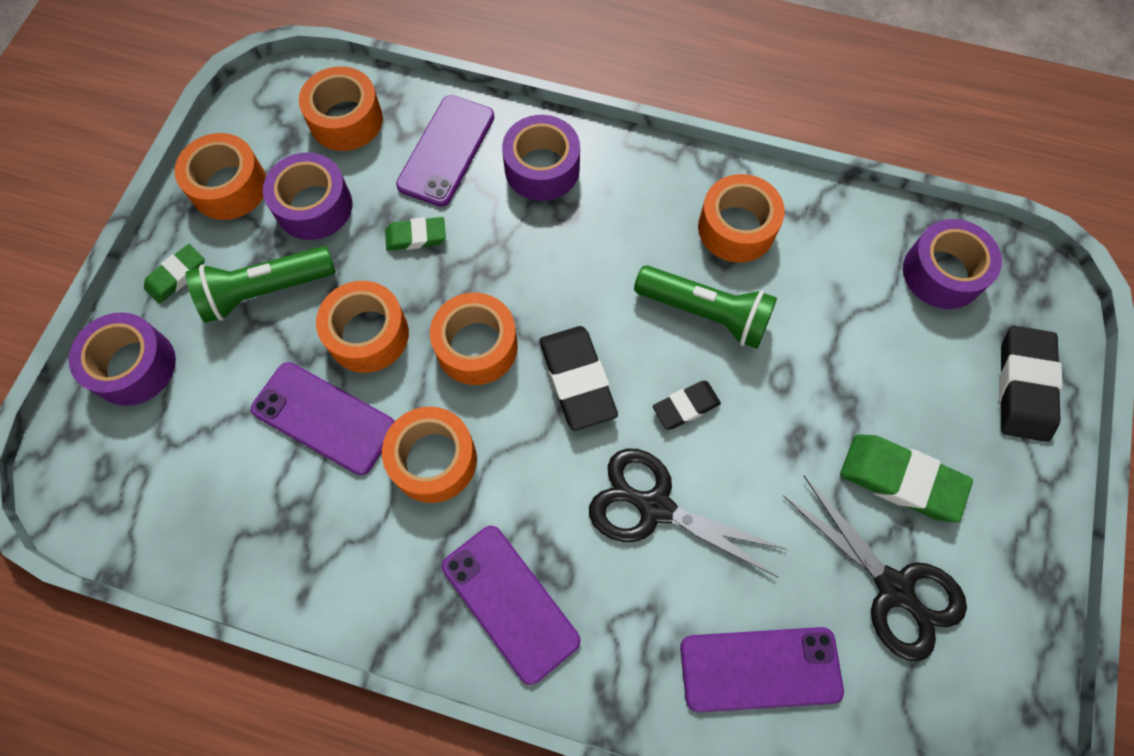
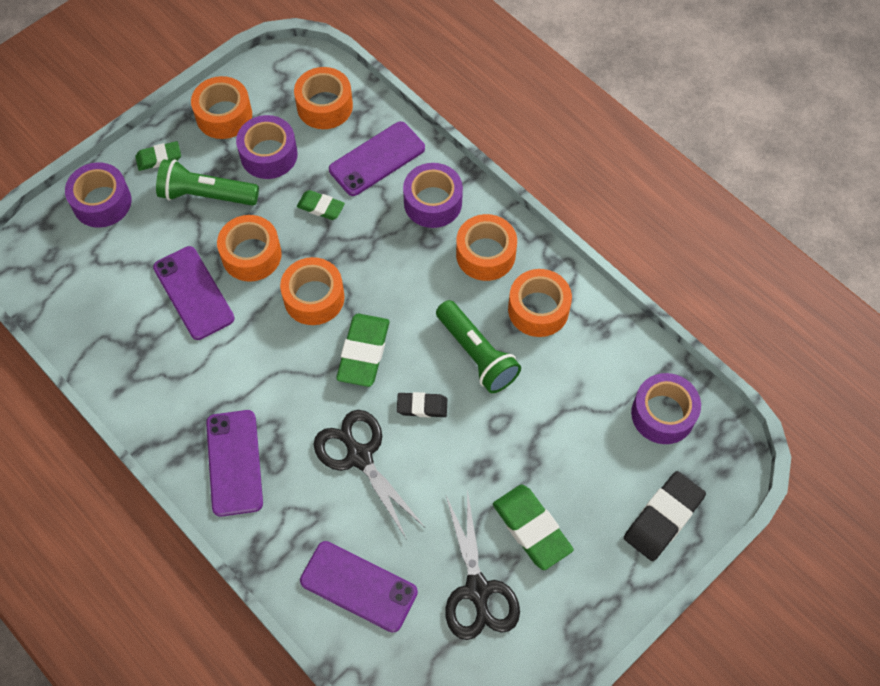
camera: 30 degrees right, 5 degrees down
orange tape [382,407,477,503] -> orange tape moved to [456,214,517,281]
black eraser [540,326,618,431] -> green eraser [336,314,390,387]

